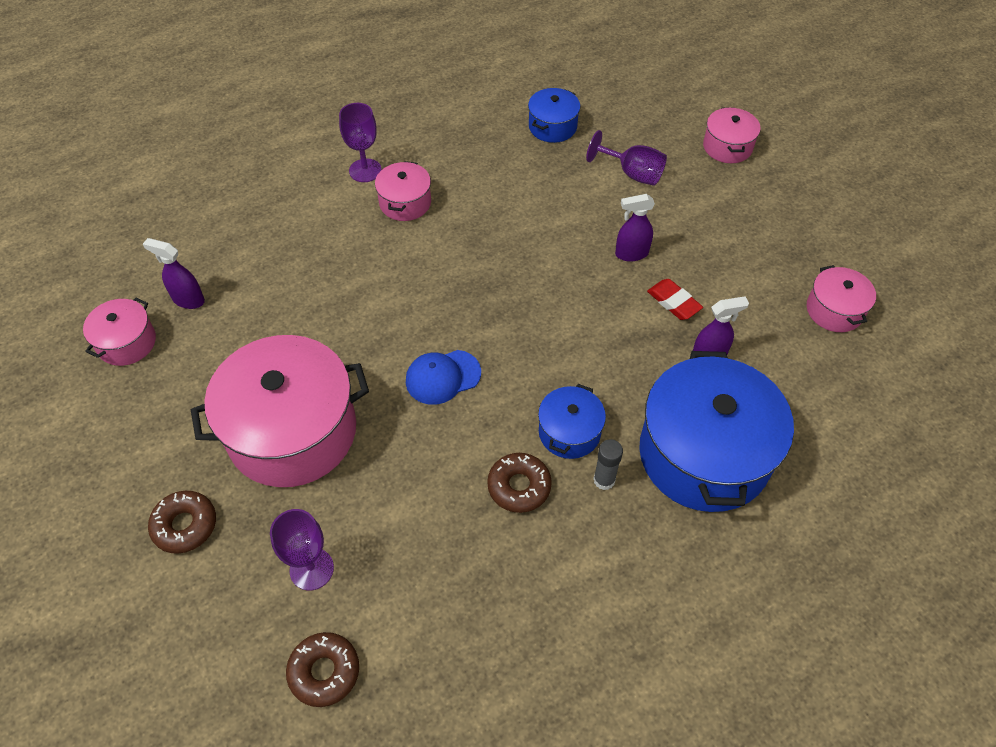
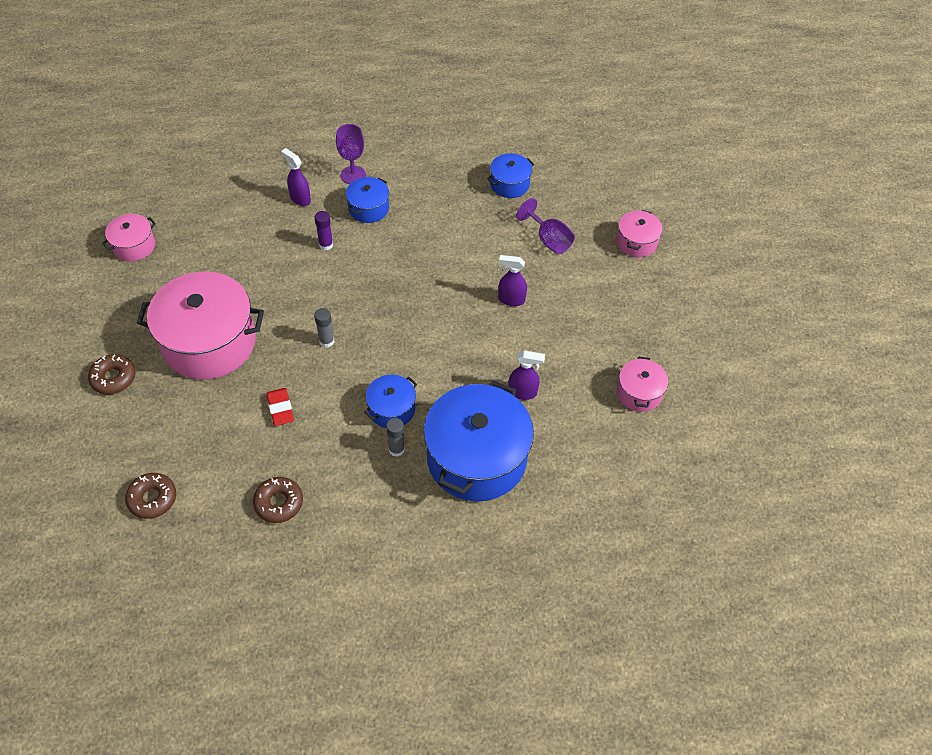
camera: 20 degrees right, 0 degrees up
purple spray bottle [143,238,205,309] -> purple spray bottle moved to [281,148,311,206]
purple goblet [270,509,334,591] -> none
pink pot [375,161,431,221] -> blue pot [346,177,389,223]
blue cap [406,350,481,405] -> grey glue stick [314,308,334,348]
brown donut [487,453,552,513] -> brown donut moved to [253,477,303,523]
red eraser [647,279,703,320] -> red eraser moved to [267,388,294,426]
none -> purple glue stick [315,211,333,250]

